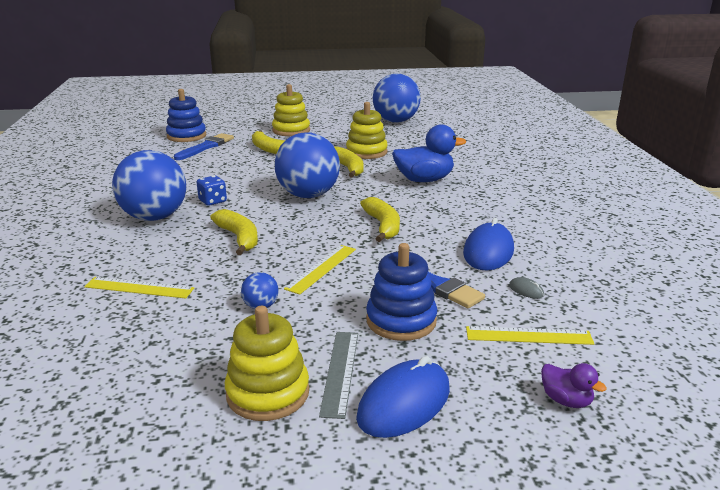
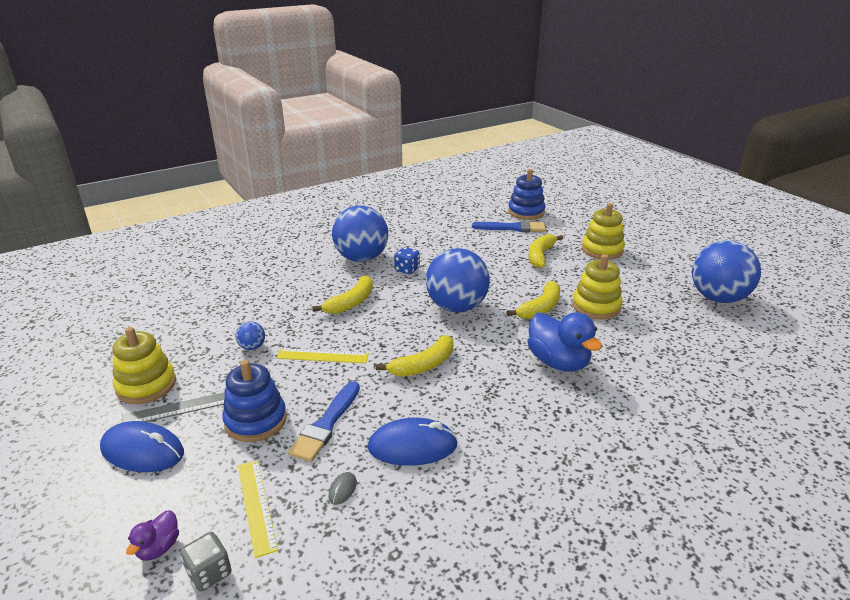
camera: 65 degrees right, 5 degrees up
yellow ruler [84,277,194,299] -> none
none -> grey dice [180,532,231,591]

